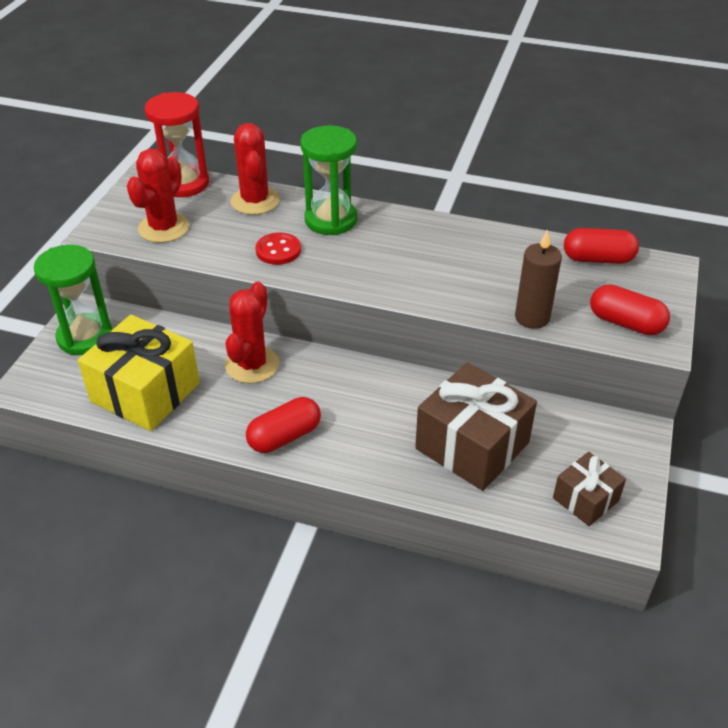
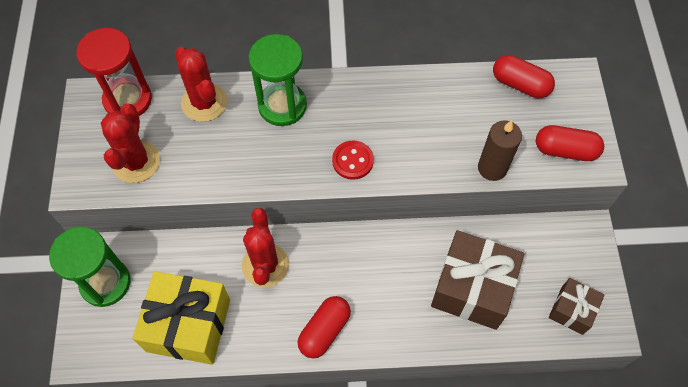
camera: 20 degrees left, 20 degrees up
red button [255,233,301,265] -> red button moved to [332,141,374,180]
red capsule [564,228,639,264] -> red capsule turned 45 degrees clockwise [493,55,555,98]

